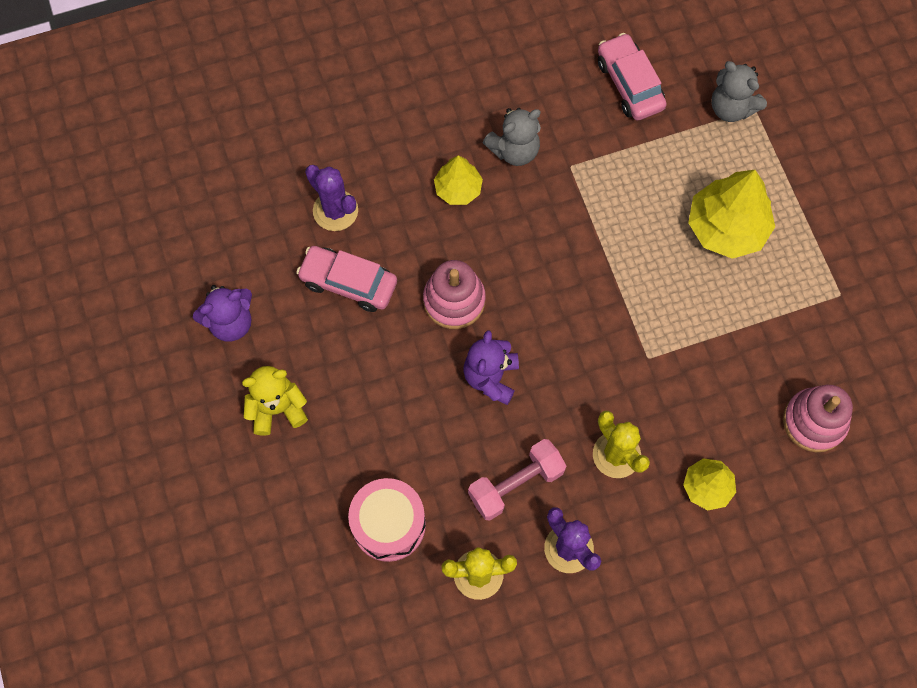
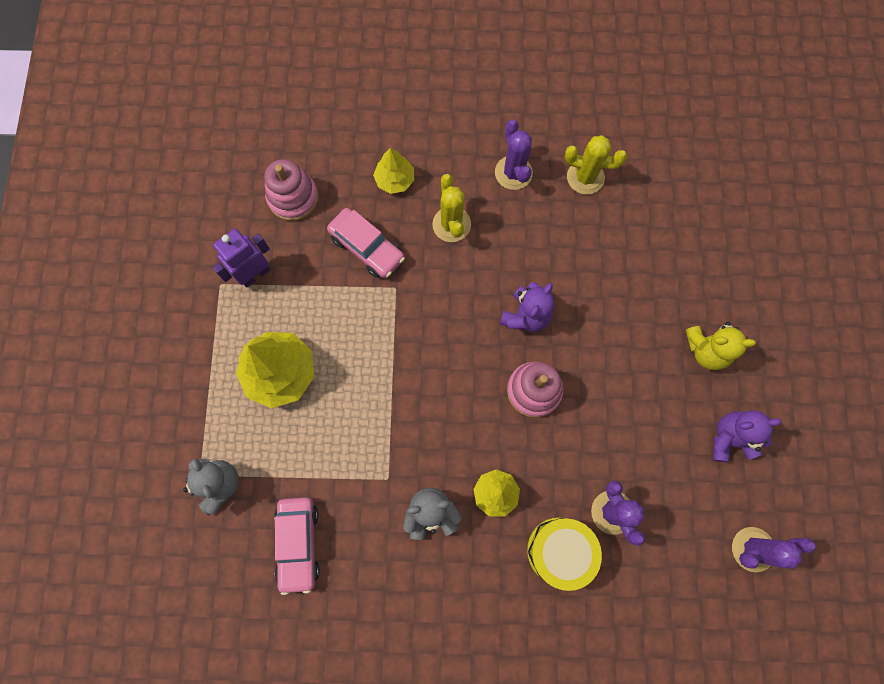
camera: 160 degrees left, 5 degrees up
pink car [296,246,397,312] -> pink car moved to [327,208,405,278]
pink drum [348,478,426,562] -> none
pink dumbbell [468,439,566,520] -> none
none -> purple robot [212,229,271,288]
none -> yellow drum [527,517,602,591]
none -> purple cactus [732,527,816,572]

